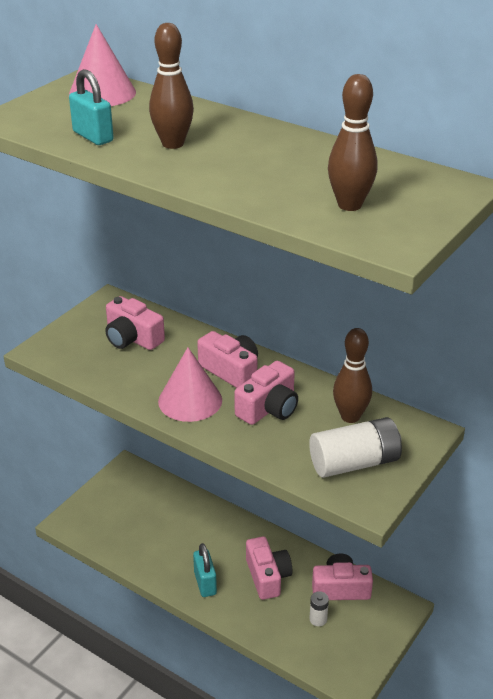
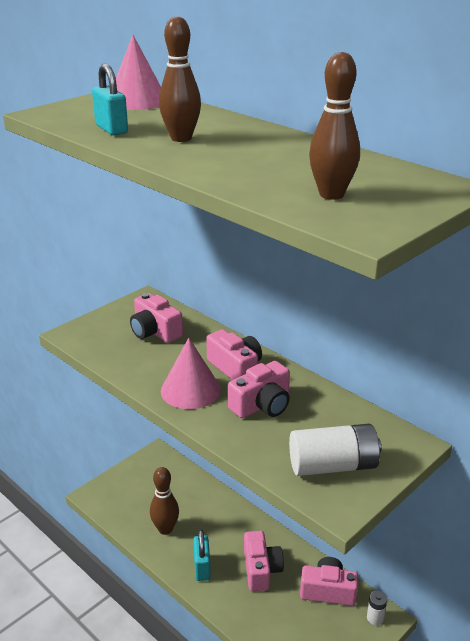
camera: 10 degrees right, 5 degrees down
white battery [309,591,329,626] -> white battery moved to [367,591,387,625]
brown bowling pin [333,328,372,423] -> brown bowling pin moved to [150,467,179,535]

